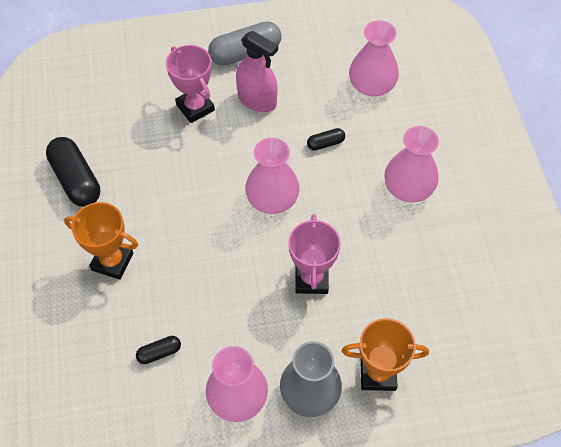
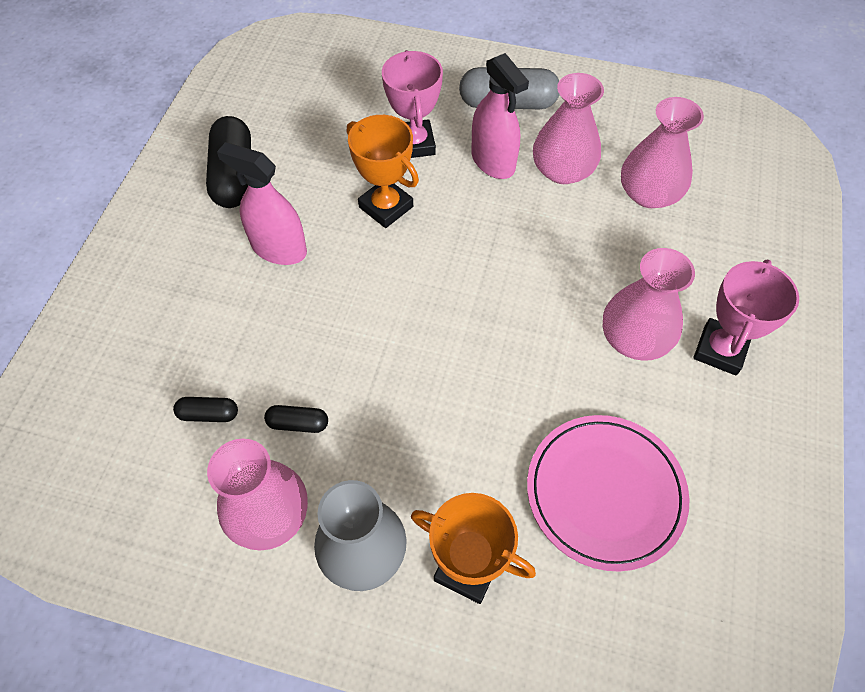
camera: 25 degrees right, 0 degrees up
orange trophy [64,202,138,280] -> orange trophy moved to [347,115,419,228]
pink vase [245,138,300,214] -> pink vase moved to [533,73,604,184]
pink trophy [288,214,341,294] -> pink trophy moved to [693,260,799,376]
black capsule [307,128,345,151] -> black capsule moved to [264,405,328,433]
none -> pink spray bottle [217,142,307,265]
none -> pink plate [527,415,689,572]

